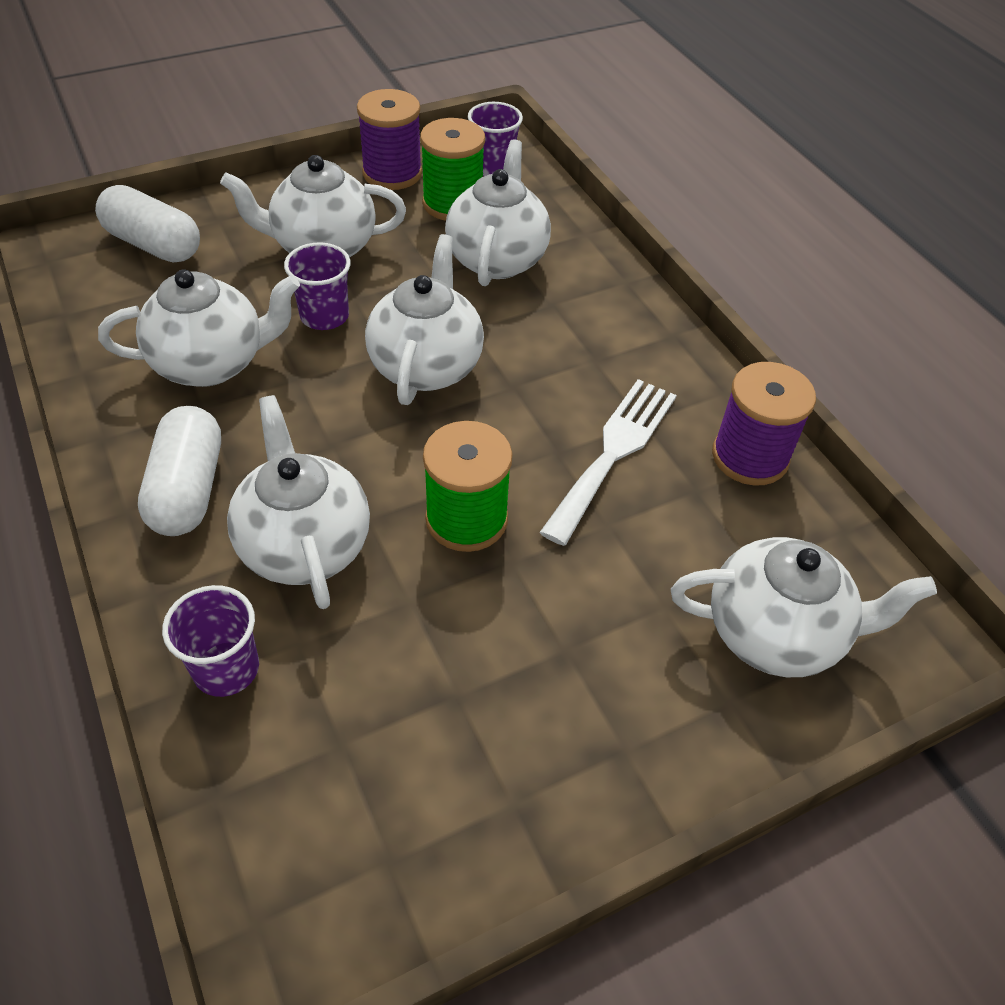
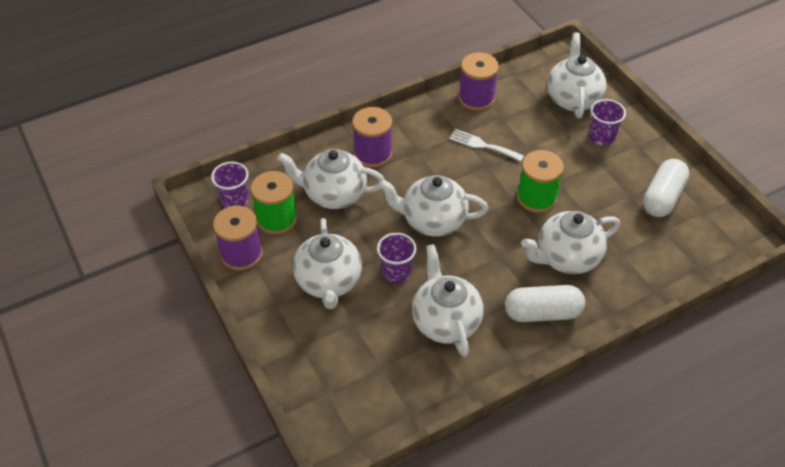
camera: 90 degrees left, 0 degrees up
white capsule [95,185,200,262] -> white capsule moved to [643,159,690,217]
purple cup [162,585,259,697] -> purple cup moved to [589,99,626,145]
white fork [539,379,677,546] -> white fork [449,129,524,162], size x0.66
none -> purple spool [352,107,392,168]

